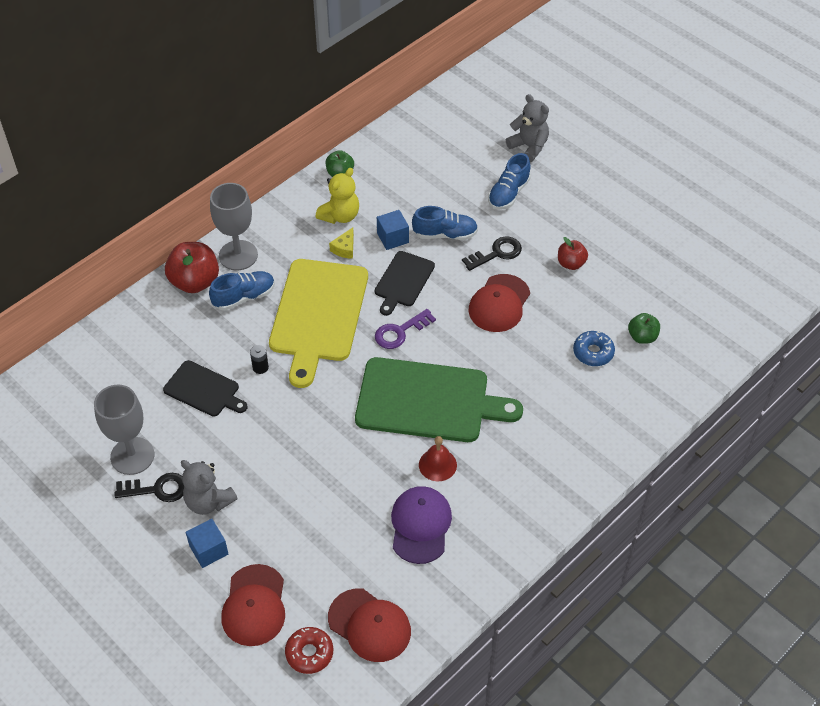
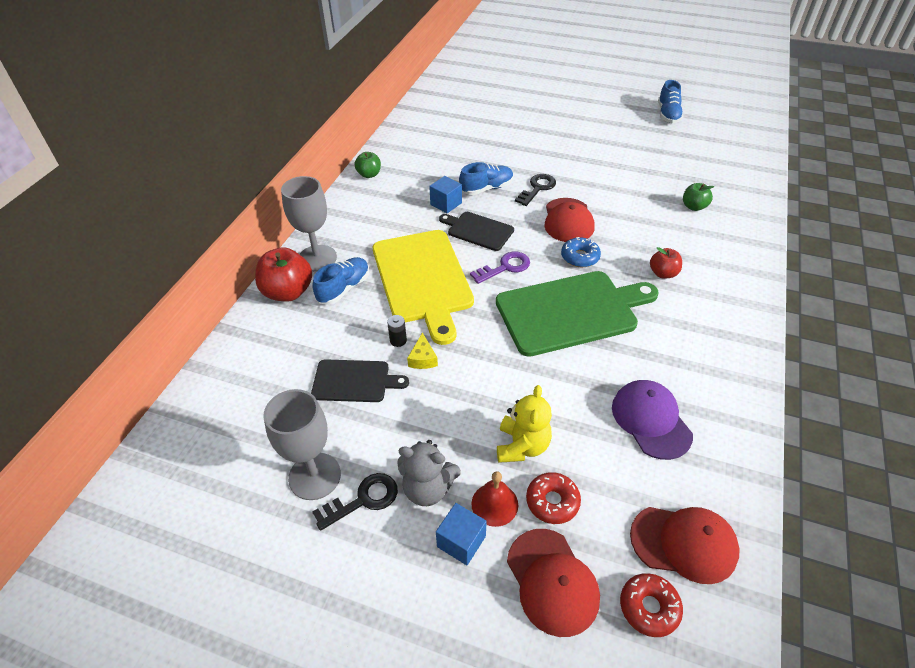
camera: 25 degrees left, 5 degrees down
yellow teddy bear [316,168,359,224] -> yellow teddy bear moved to [497,385,552,463]
yellow cheese [329,227,354,259] -> yellow cheese moved to [407,332,438,369]
black cutting board [375,251,435,316] -> black cutting board turned 120 degrees clockwise [439,212,514,251]
purple key [375,309,436,349] -> purple key turned 150 degrees counterclockwise [470,251,530,284]
red bell [419,436,457,481] -> red bell moved to [471,471,518,527]
blue shoe [488,153,531,210] -> blue shoe moved to [658,80,684,123]
grey teddy bear [506,94,549,162] -> none
red apple [558,237,588,270] -> red apple moved to [650,247,682,279]
blue donut [573,331,615,366] -> blue donut moved to [561,237,601,267]
none -> red donut [526,472,581,524]

